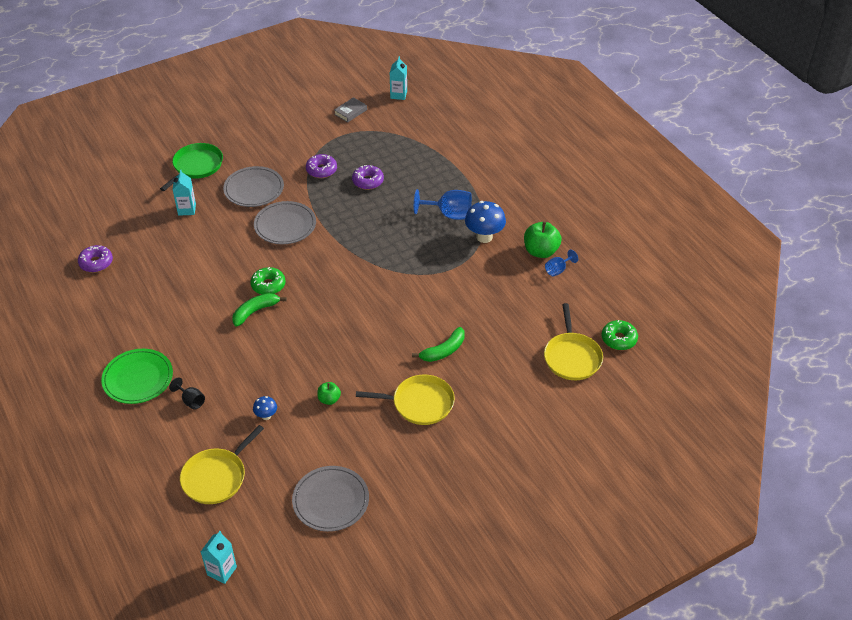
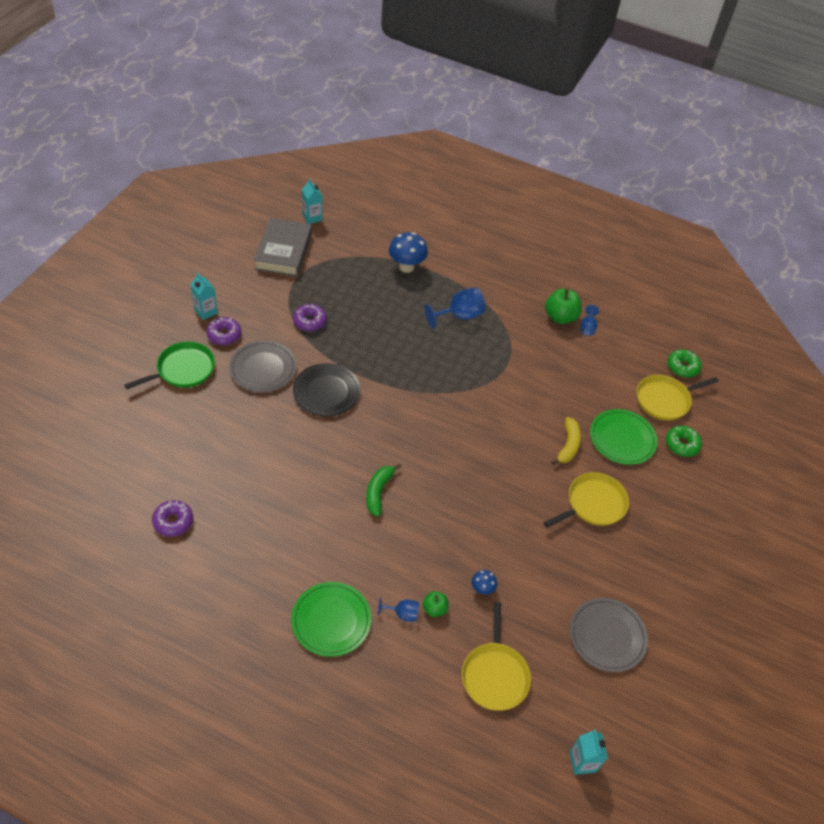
camera: 40 degrees left, 5 degrees up
green pan [160,143,223,191] -> green pan turned 60 degrees clockwise [124,342,215,389]
black goblet [169,377,205,410] -> blue goblet [377,597,419,622]
turquoise carton [172,170,196,216] -> turquoise carton moved to [191,272,218,320]
green donut [251,267,285,295] -> green donut moved to [666,425,702,457]
grey plate [254,201,316,244] -> black plate [293,363,360,416]
green apple [317,382,341,405] -> green apple moved to [423,591,448,617]
grey book [334,97,367,123] -> grey book [254,218,312,277], size x2.13
purple donut [352,165,384,190] -> purple donut moved to [206,317,241,345]
green banana [412,327,465,362] -> yellow banana [551,417,581,465]
blue mushroom [465,201,506,243] -> blue mushroom moved to [389,233,428,273]
yellow pan [544,303,603,380] -> yellow pan turned 105 degrees clockwise [637,375,719,421]
none -> green plate [590,409,657,465]

